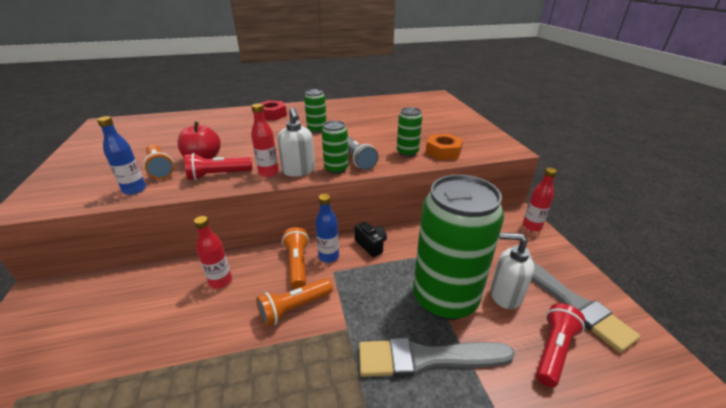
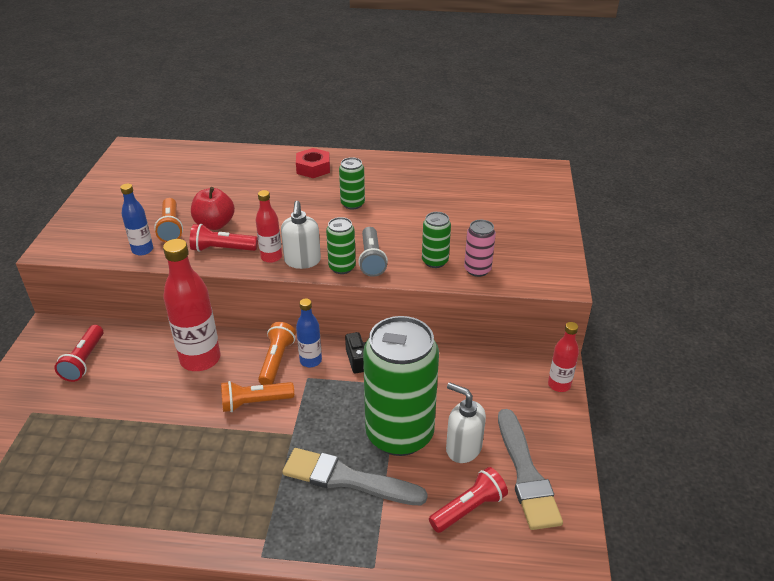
camera: 20 degrees right, 5 degrees up
red bottle [194,216,232,289] -> red bottle [163,239,221,371], size x1.83
orange nut [425,134,463,160] -> pink can [464,220,496,277]
none -> red flashlight [54,325,103,382]

